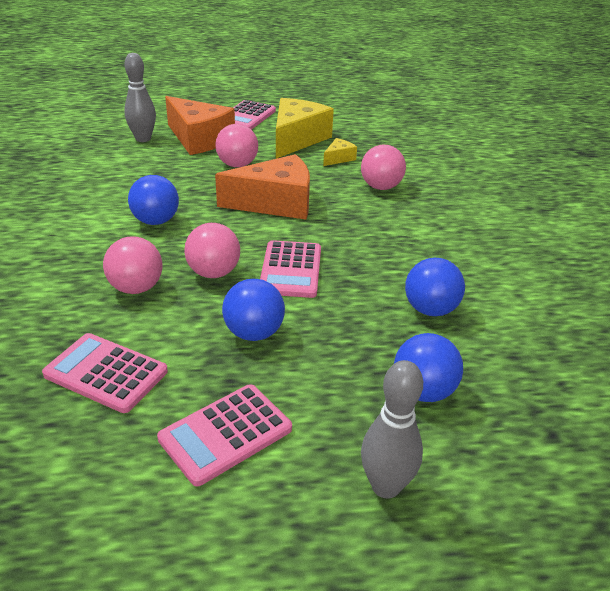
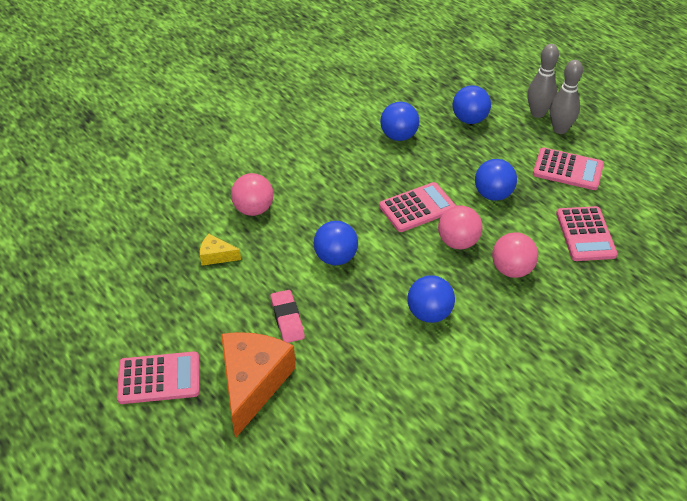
camera: 120 degrees left, 10 degrees up
grey bowling pin [124,53,156,142] -> grey bowling pin moved to [550,60,583,134]
pink ball [215,124,258,167] -> pink eraser [271,290,305,343]
orange cheese [215,154,310,220] -> blue ball [314,221,358,265]
yellow cheese [276,98,334,159] -> none

